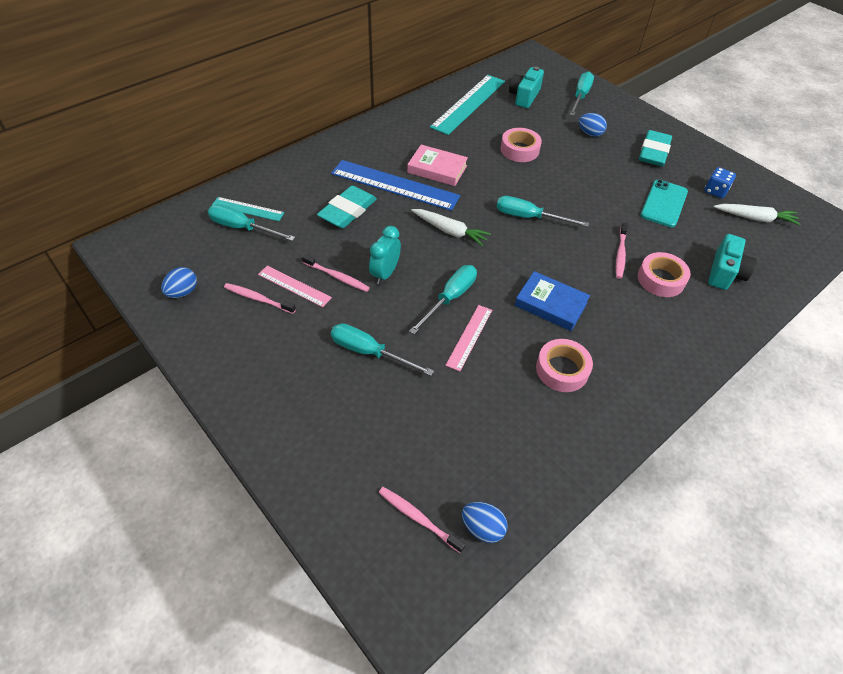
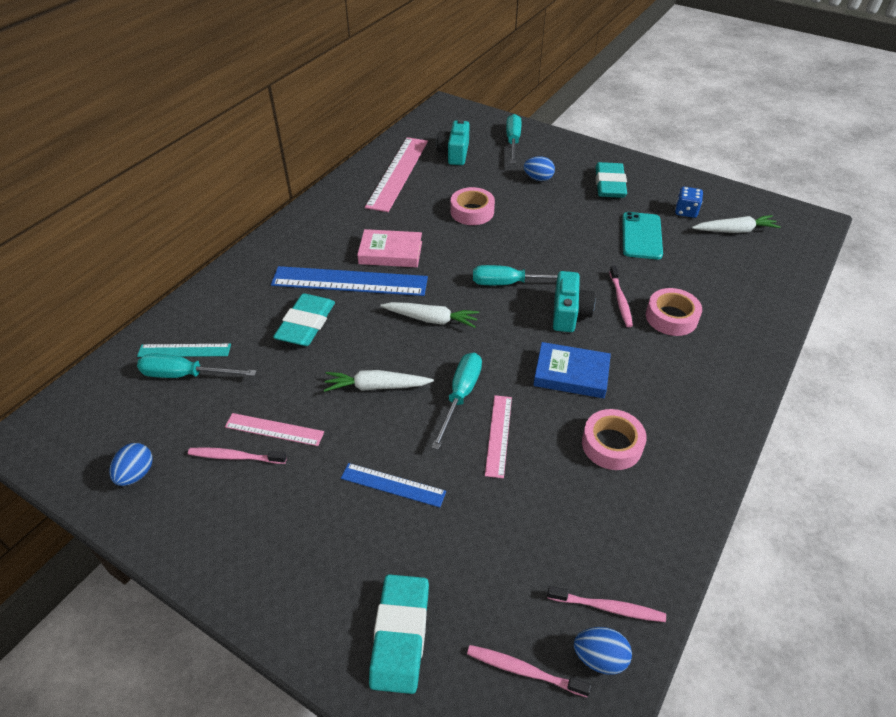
camera: 15 degrees left, 5 degrees down
pink toothbrush [302,254,370,292] -> pink toothbrush moved to [547,586,666,622]
turquoise screwdriver [331,323,434,376] -> blue ruler [341,463,446,507]
turquoise clock [369,226,401,284] -> white carrot [324,370,434,392]
turquoise ruler [430,75,505,135] -> pink ruler [365,137,428,212]
turquoise camera [708,234,757,290] -> turquoise camera moved to [553,271,595,332]
none -> turquoise eraser [369,574,429,694]

